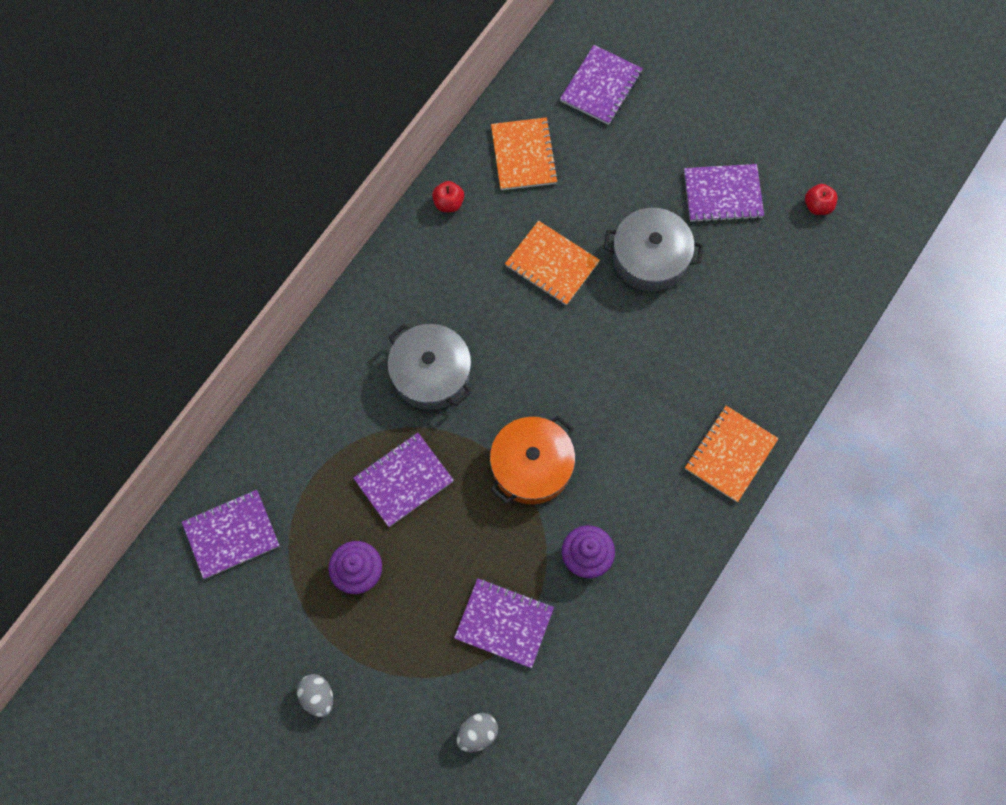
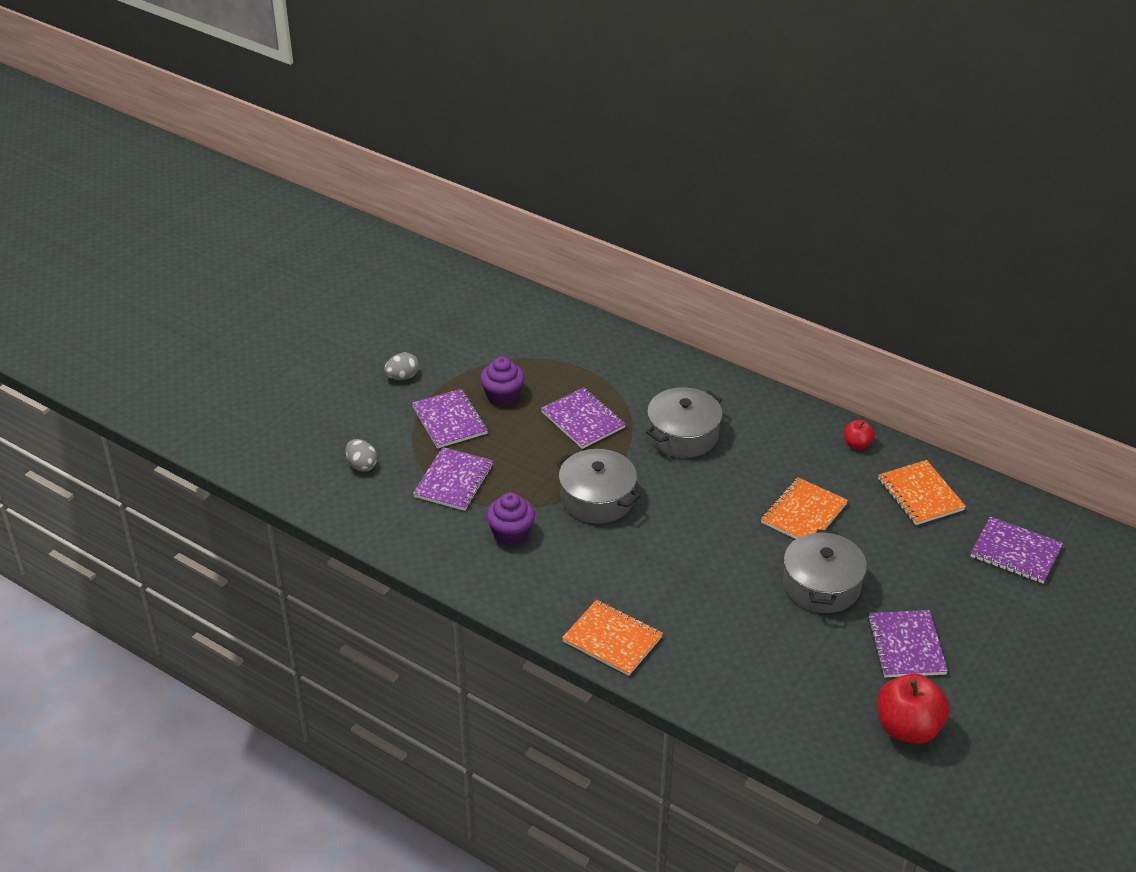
camera: 90 degrees right, 30 degrees down
purple notebook [182,490,280,579] -> purple notebook moved to [412,389,488,449]
orange pot [490,415,575,504] -> grey pot [556,449,640,523]
orange notebook [491,117,558,190] -> orange notebook turned 75 degrees clockwise [878,460,966,525]
red apple [805,184,838,215] -> red apple [877,673,949,744], size x1.95

